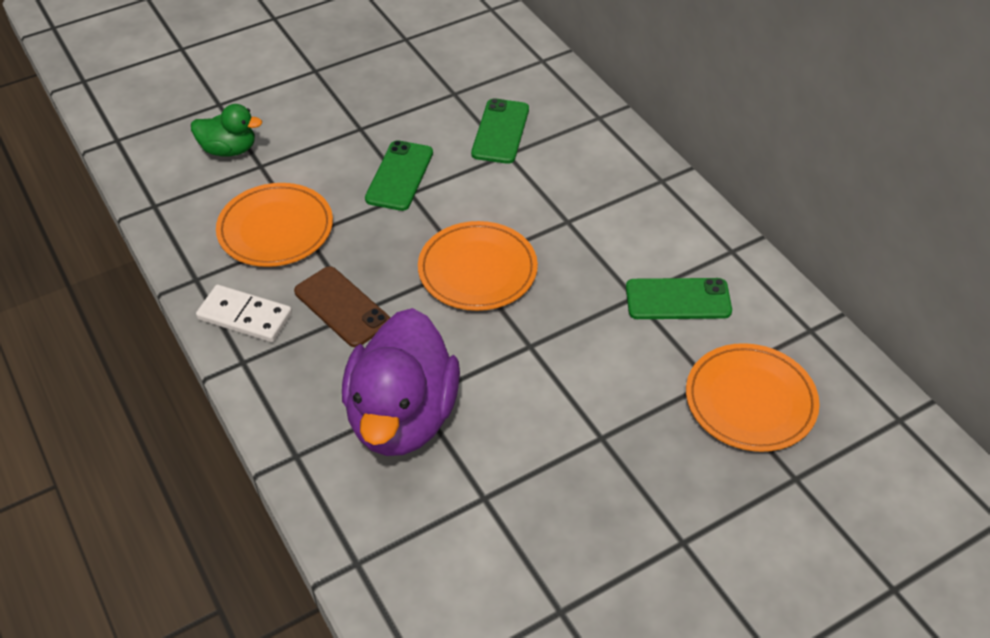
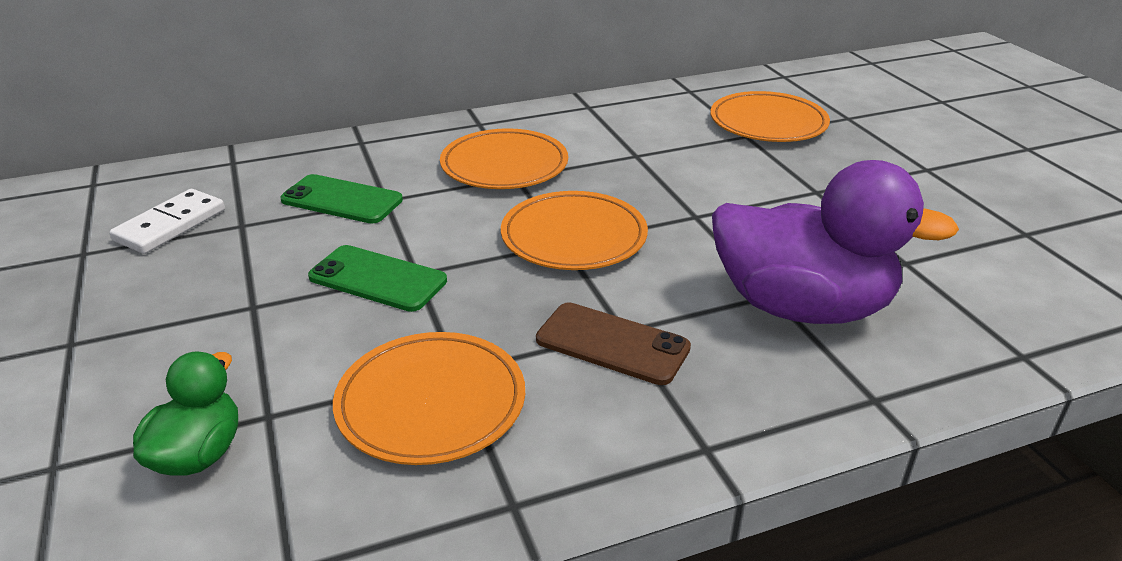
camera: 80 degrees left, 15 degrees down
white domino [196,285,292,342] -> white domino moved to [109,189,225,254]
brown phone [294,266,390,347] -> brown phone turned 60 degrees clockwise [536,302,691,385]
green phone [626,278,732,319] -> none
none -> orange plate [440,128,568,189]

